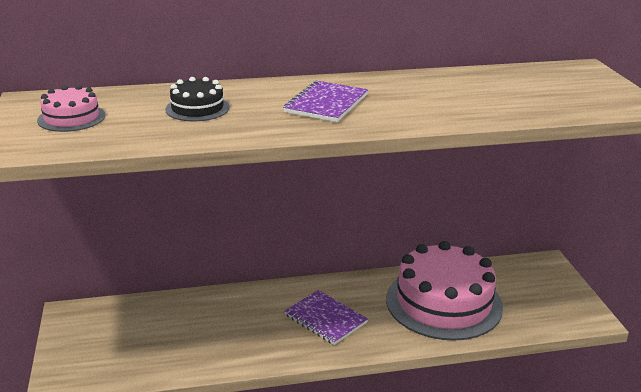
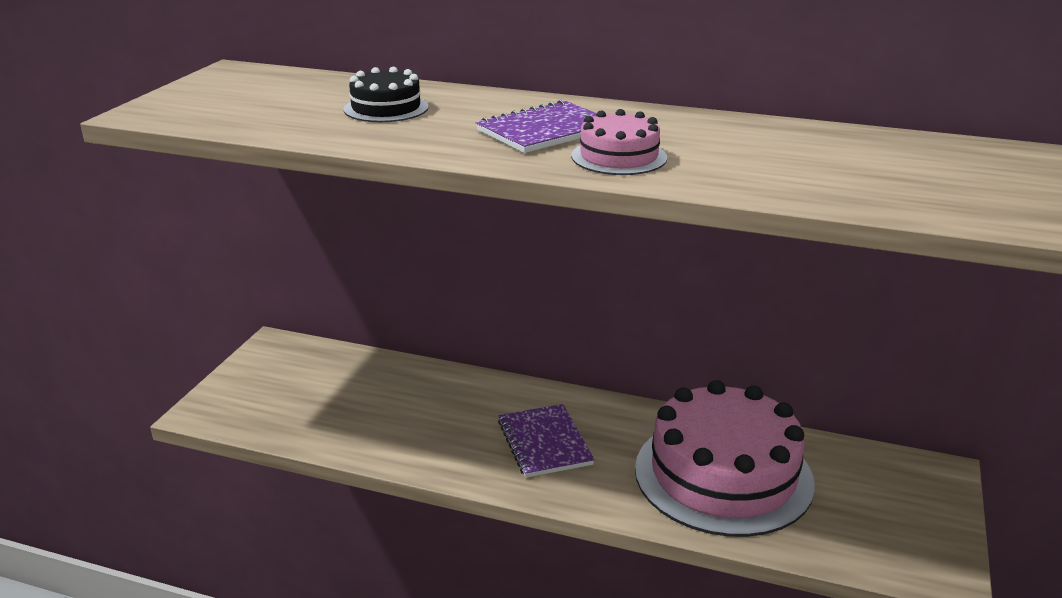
camera: 30 degrees right, 0 degrees up
pink cake [37,85,105,132] -> pink cake moved to [571,109,667,175]

